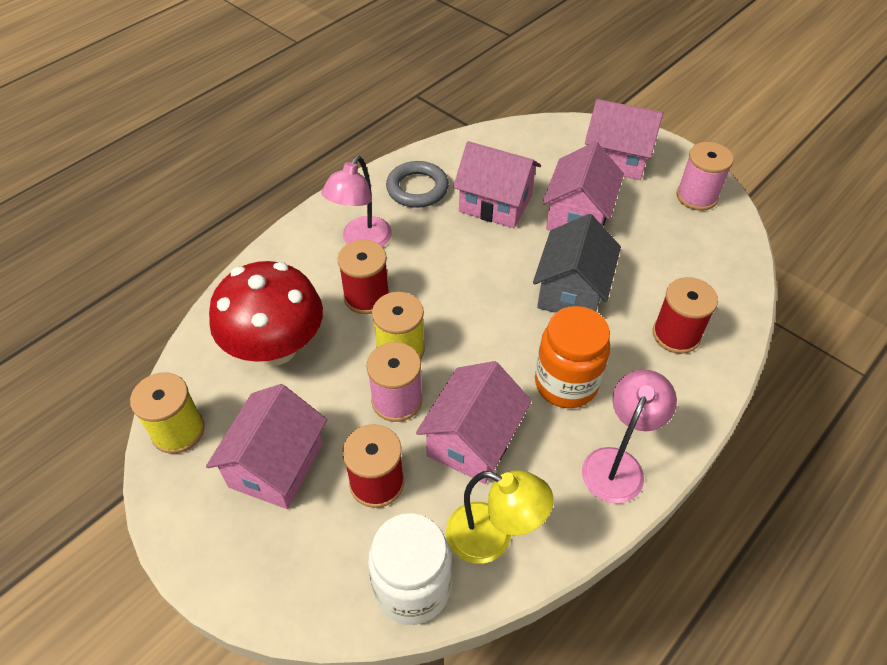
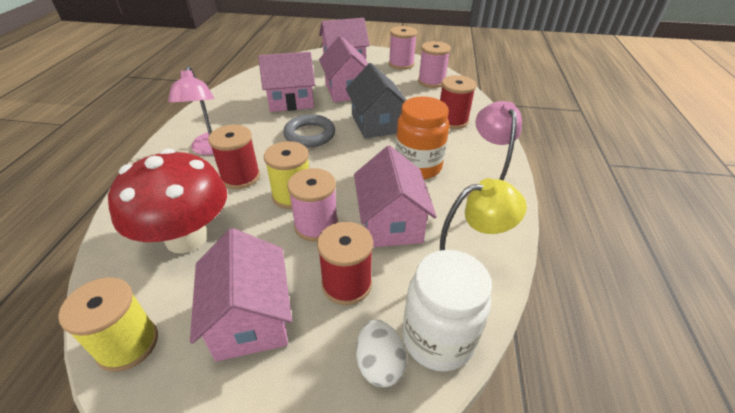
camera: 35 degrees left, 10 degrees down
grey ring [386,161,449,208] -> grey ring moved to [283,114,335,148]
none -> white egg [356,320,407,387]
none -> pink spool [418,41,451,88]

